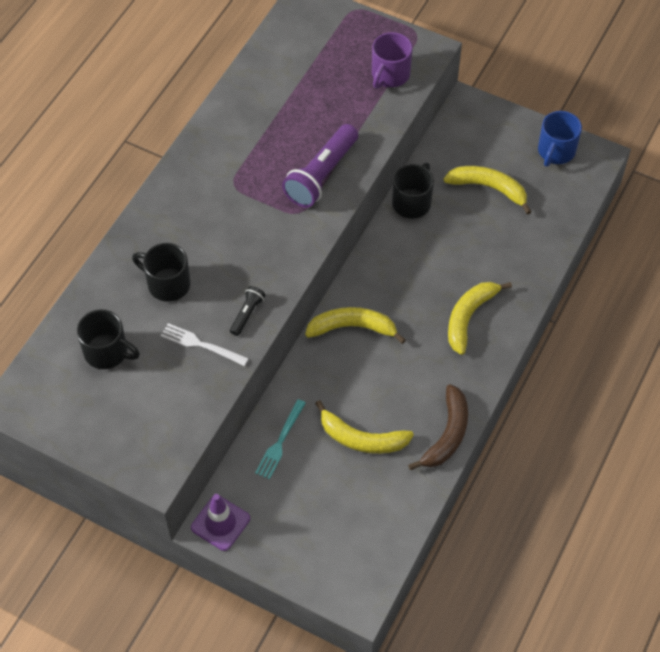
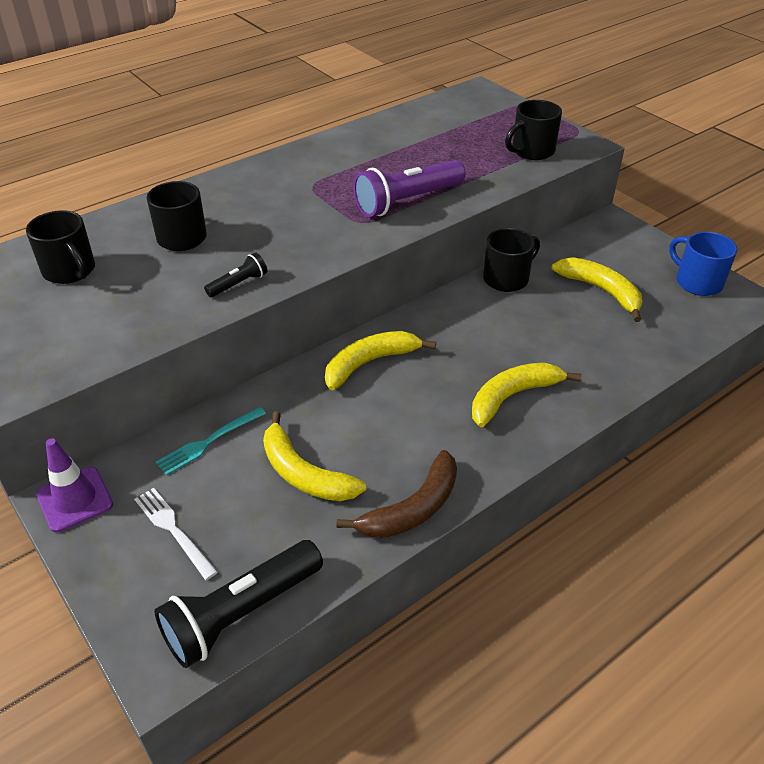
camera: 25 degrees right, 15 degrees down
white fork [160,323,249,366] -> white fork moved to [134,488,218,580]
yellow banana [305,307,406,344] -> yellow banana turned 60 degrees counterclockwise [325,331,436,390]
purple mug [372,32,413,89] -> black mug [505,100,562,160]
blue mug [538,111,582,167] -> blue mug turned 90 degrees clockwise [669,232,737,296]
none -> black flashlight [154,540,323,668]

